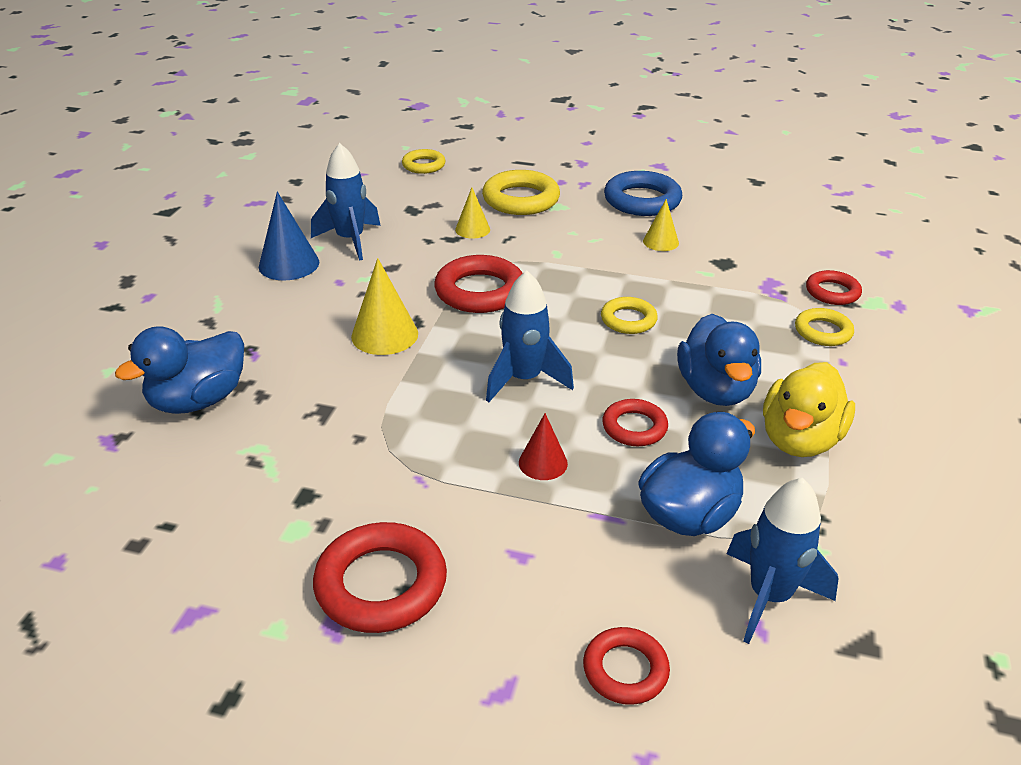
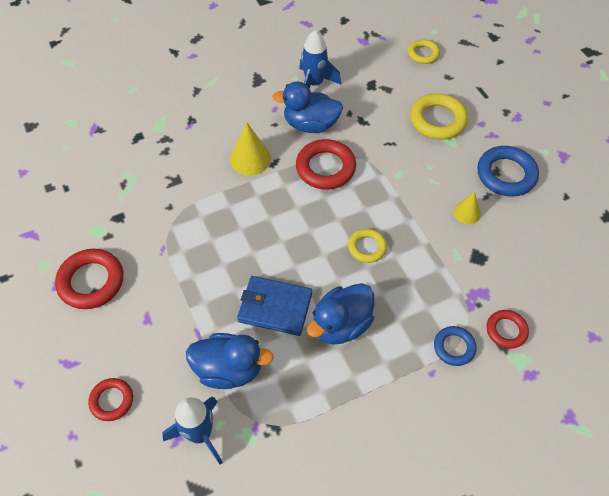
camera: 50 degrees right, 20 degrees up
blue duck [115,326,244,414] -> blue duck moved to [272,82,343,133]
blue cone [259,192,319,280] -> none
yellow cone [455,188,490,238] -> none
blue rocket [486,270,574,402] -> none
red cone [519,413,568,480] -> none
red ring [602,399,668,446] -> blue wallet [237,276,312,336]
yellow duck [763,362,855,457] -> none
yellow ring [795,308,854,346] -> blue ring [434,326,477,366]

